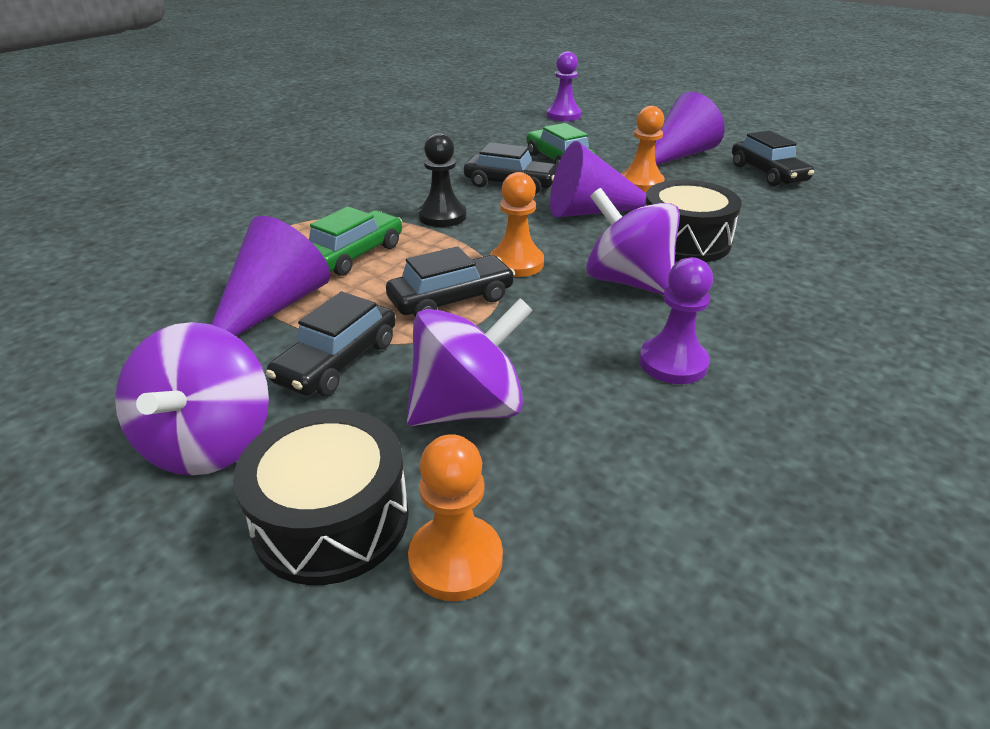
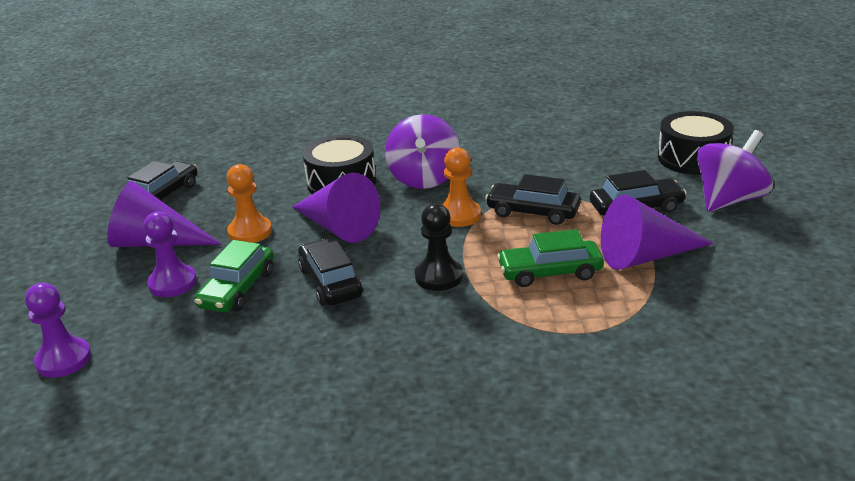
camera: 130 degrees left, 5 degrees down
purple spinning top [407,298,533,426] -> none
orange pawn [408,434,503,601] -> none
purple pawn [639,257,713,384] -> purple pawn moved to [144,211,197,297]

